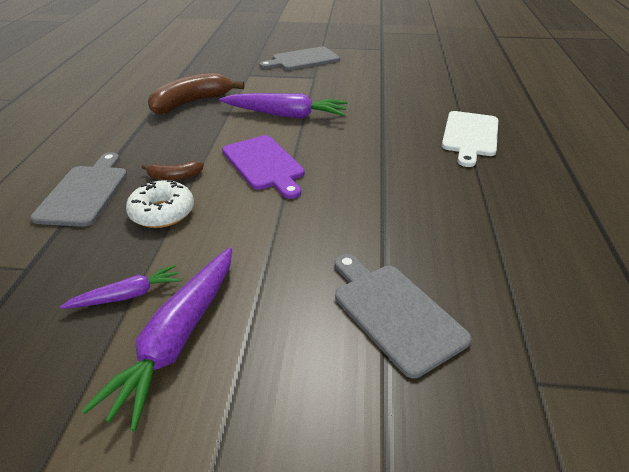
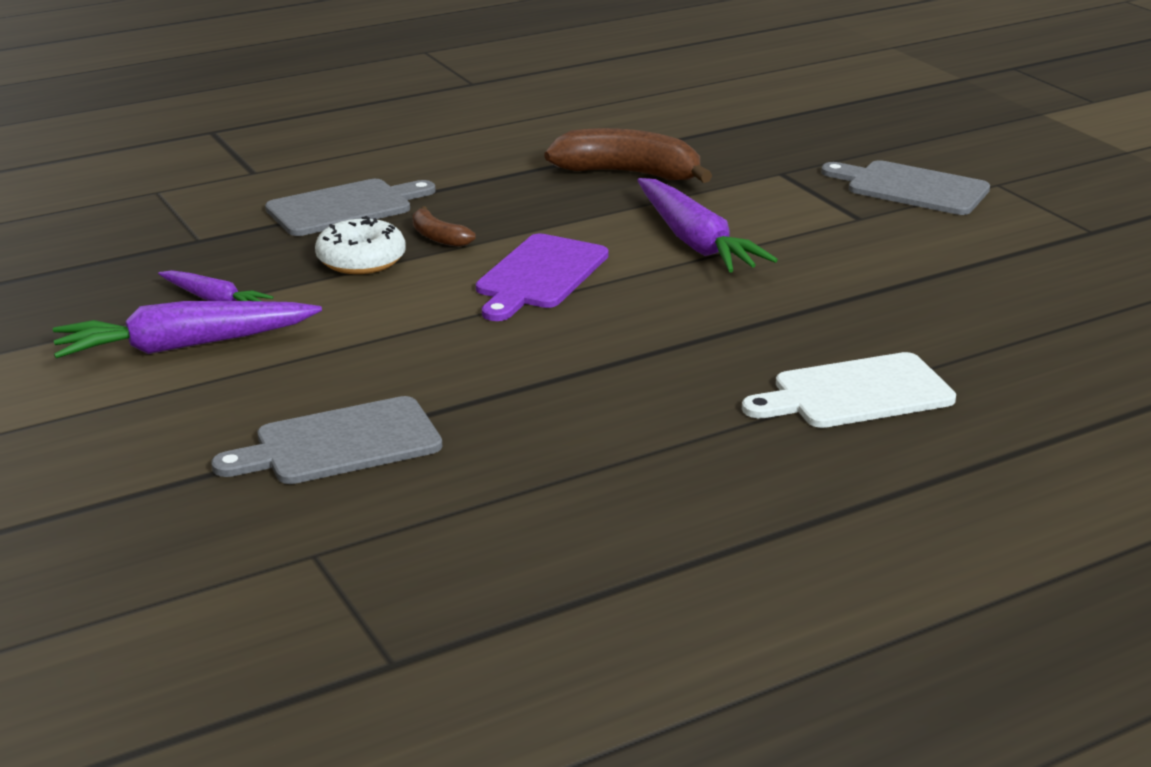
camera: 55 degrees right, 10 degrees down
grey cutting board [335,254,472,378] -> grey cutting board turned 135 degrees counterclockwise [211,396,442,484]

